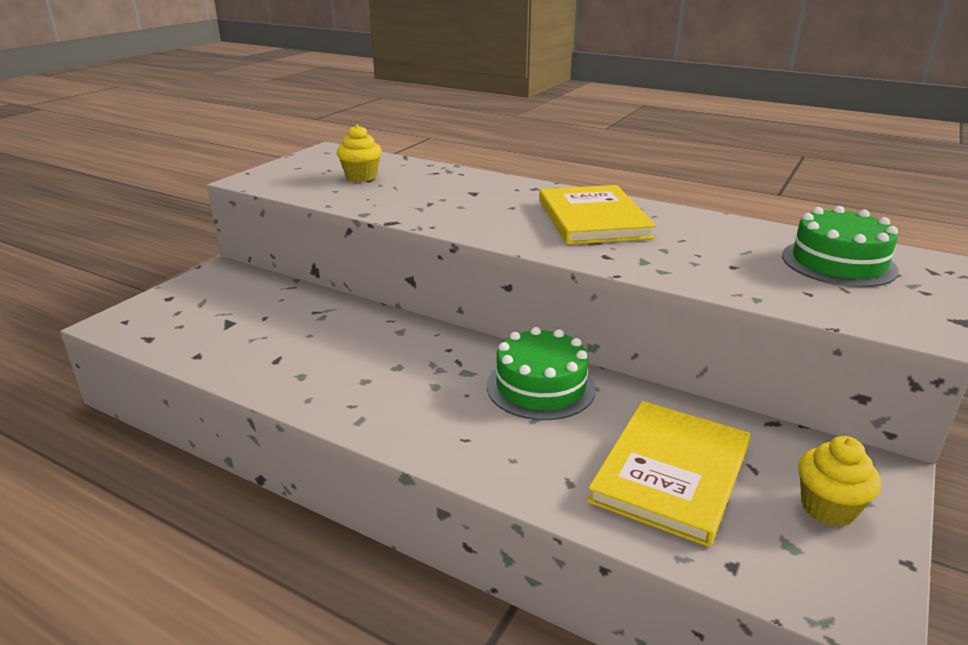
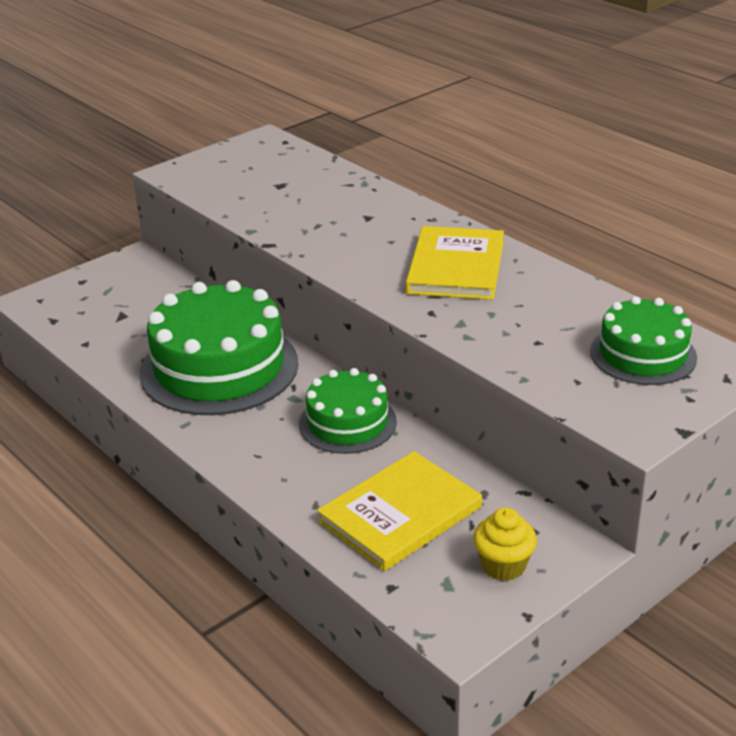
camera: 20 degrees right, 5 degrees up
yellow cupcake [337,124,382,182] -> none
none -> green cake [140,280,299,415]

